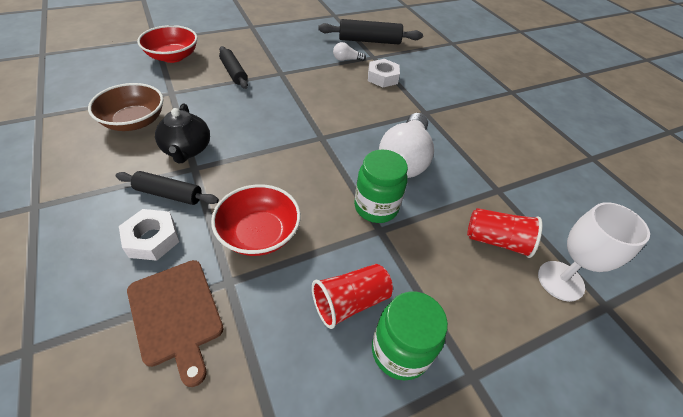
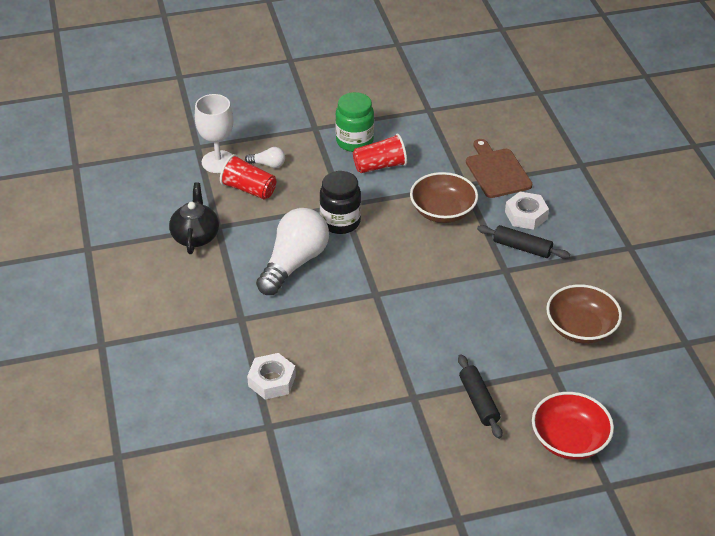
camera: 165 degrees left, 5 degrees down
black teapot [155,103,210,163] -> black teapot moved to [169,182,219,254]
red bowl [211,184,301,256] -> brown bowl [410,172,478,223]
black rolling pin [318,19,423,44] -> none
white light bulb [333,42,366,61] -> white light bulb moved to [245,147,285,168]
green jar [354,149,408,223] -> black jar [320,171,361,234]

